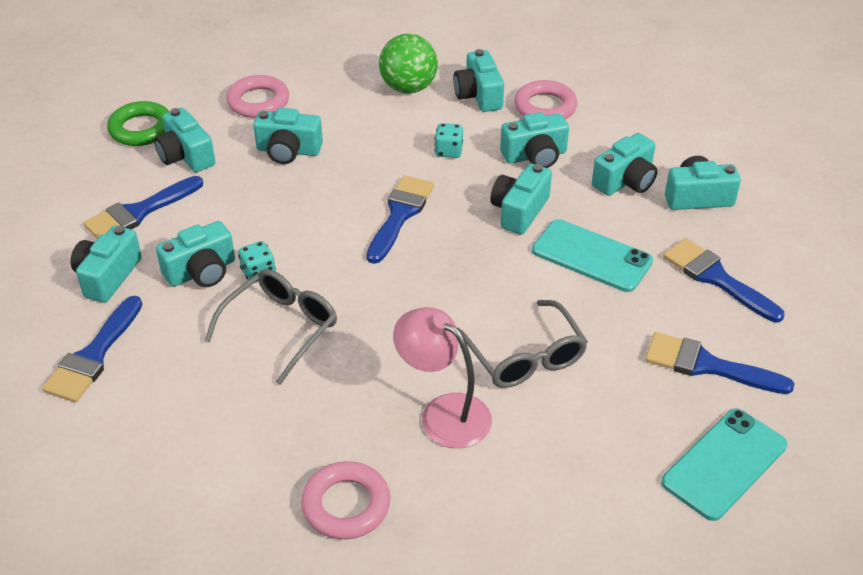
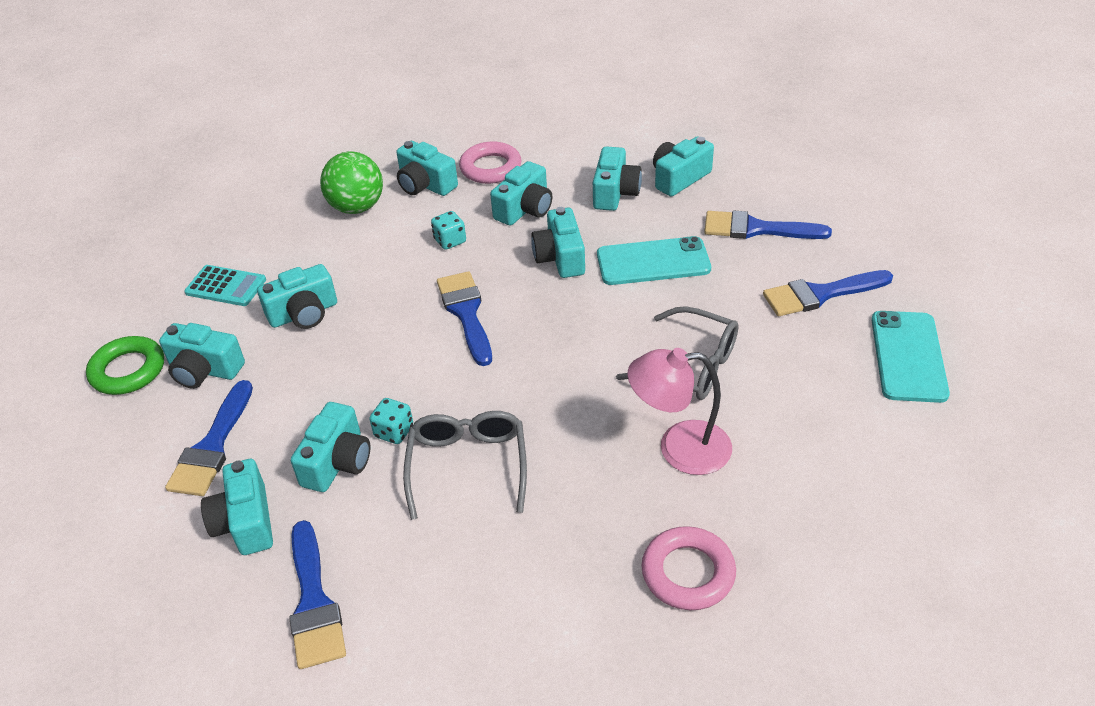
camera: 35 degrees left, 0 degrees up
pink ring [226,75,289,118] -> turquoise calculator [184,265,266,306]

